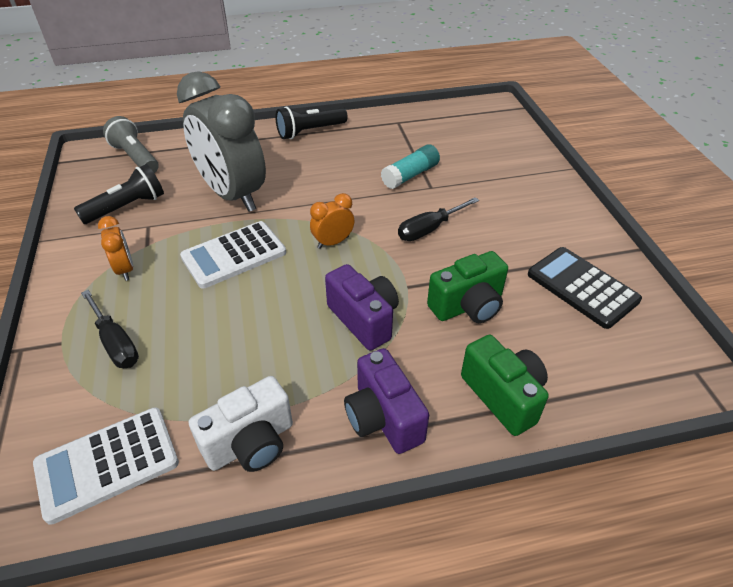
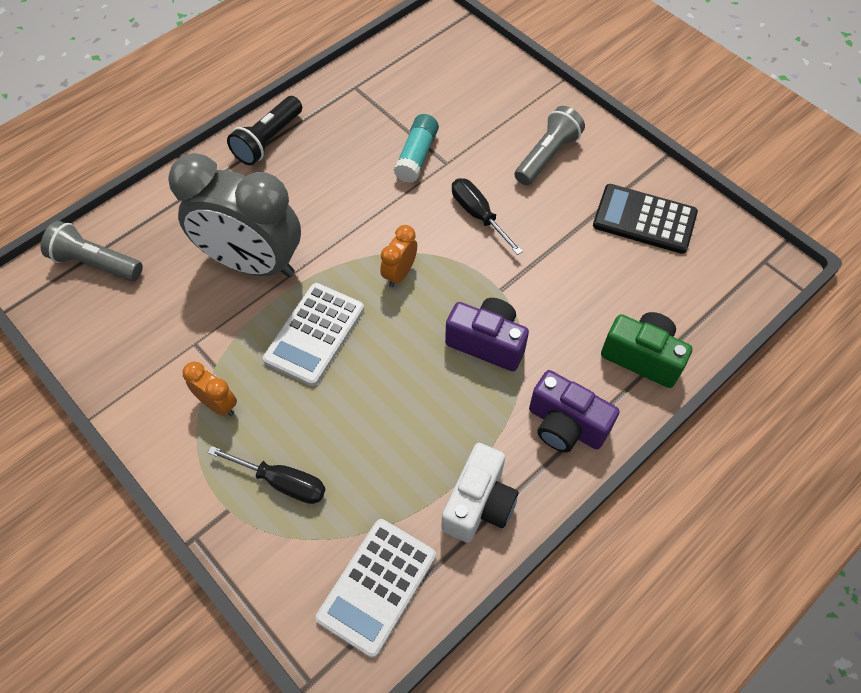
camera: 30 degrees left, 15 degrees up
black flashlight [74,164,164,224] -> none
black screwdriver [398,197,479,241] -> black screwdriver turned 120 degrees clockwise [452,178,523,255]
green camera [427,251,508,323] -> none
none -> grey flashlight [514,106,585,185]

